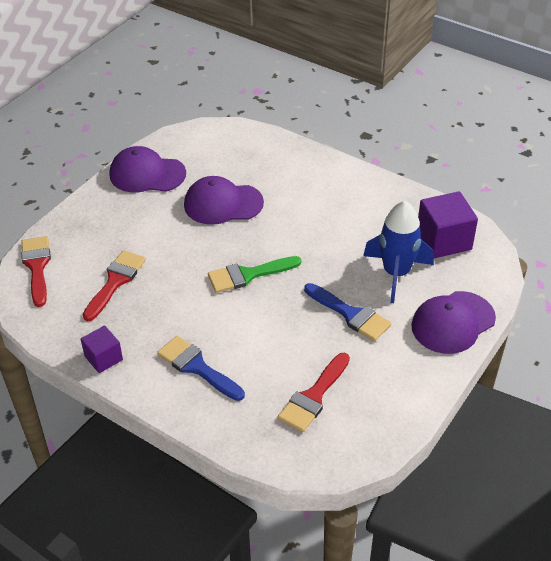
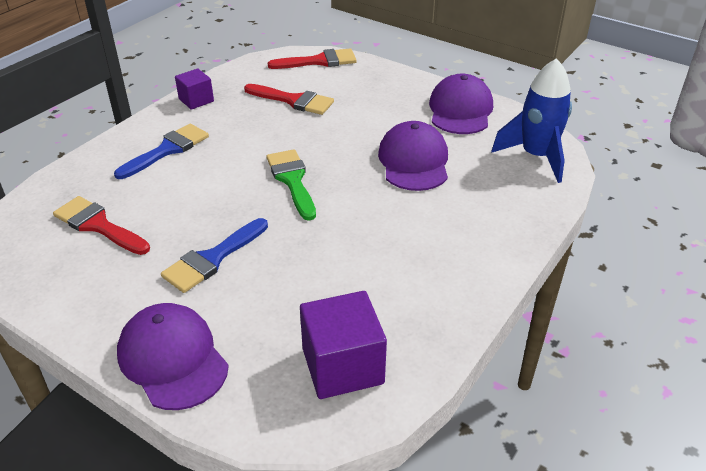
camera: 90 degrees right, 5 degrees down
blue rocket [363,201,434,303] -> blue rocket moved to [491,58,572,183]

